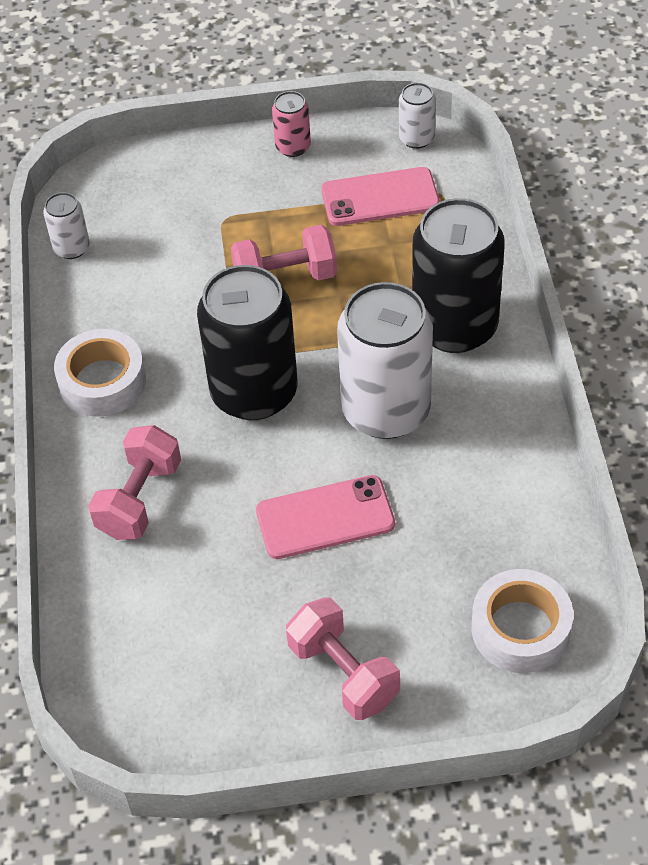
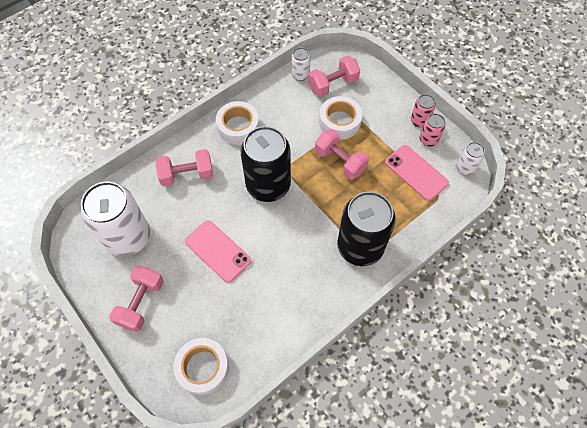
camera: 55 degrees right, 10 degrees up
white can [337,282,433,439] -> white can moved to [81,182,150,256]
none -> pink dumbbell [308,56,360,97]
none -> white tape [319,96,362,139]
none -> pink can [420,113,446,147]

